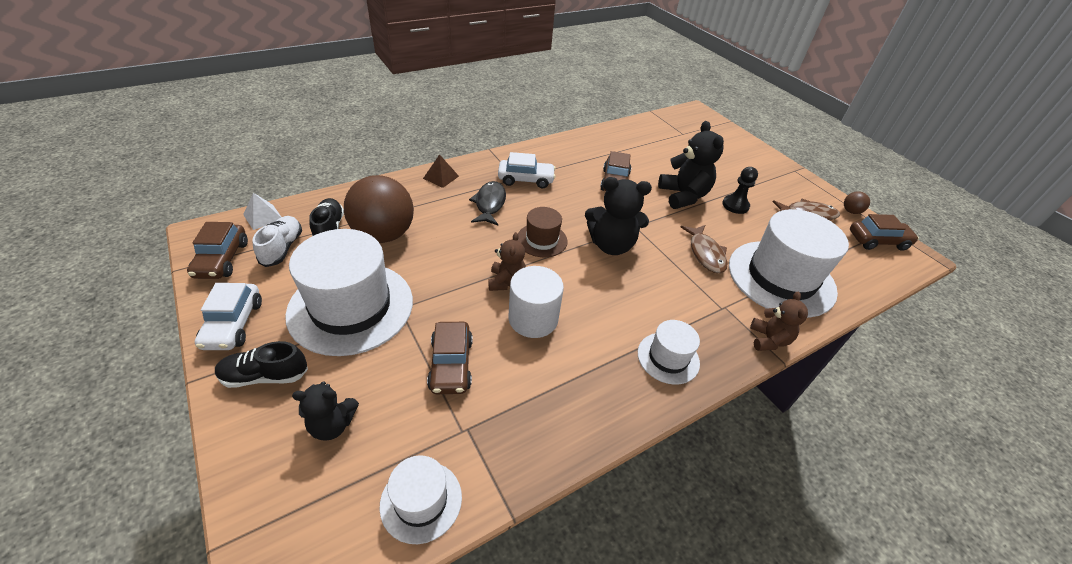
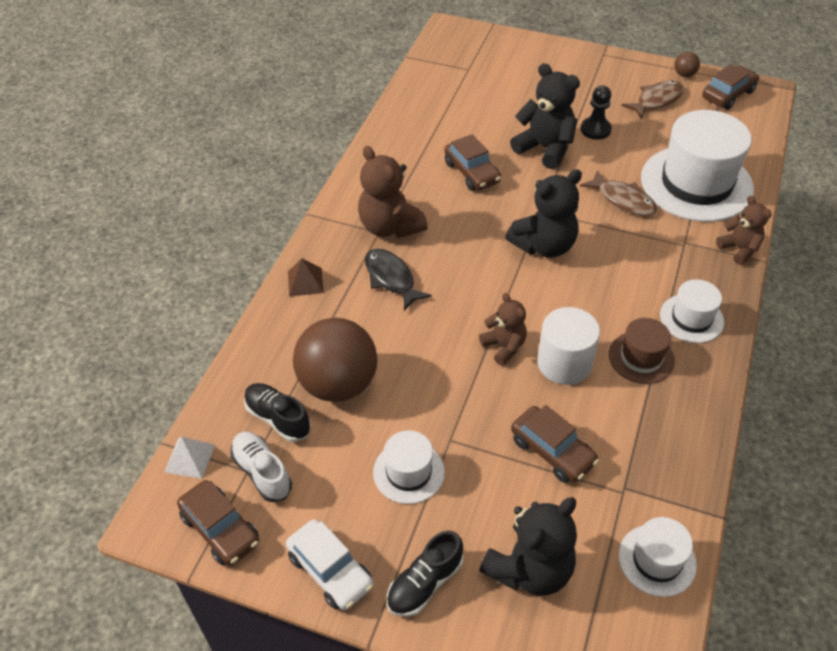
camera: 35 degrees left, 5 degrees up
white hat [285,229,413,356] -> white hat [373,430,445,504], size x0.50
black teddy bear [292,381,359,441] -> black teddy bear [479,497,577,596], size x1.64
white car [498,152,556,188] -> brown teddy bear [358,146,428,238]
brown hat [518,207,568,257] -> brown hat moved to [609,318,675,384]

